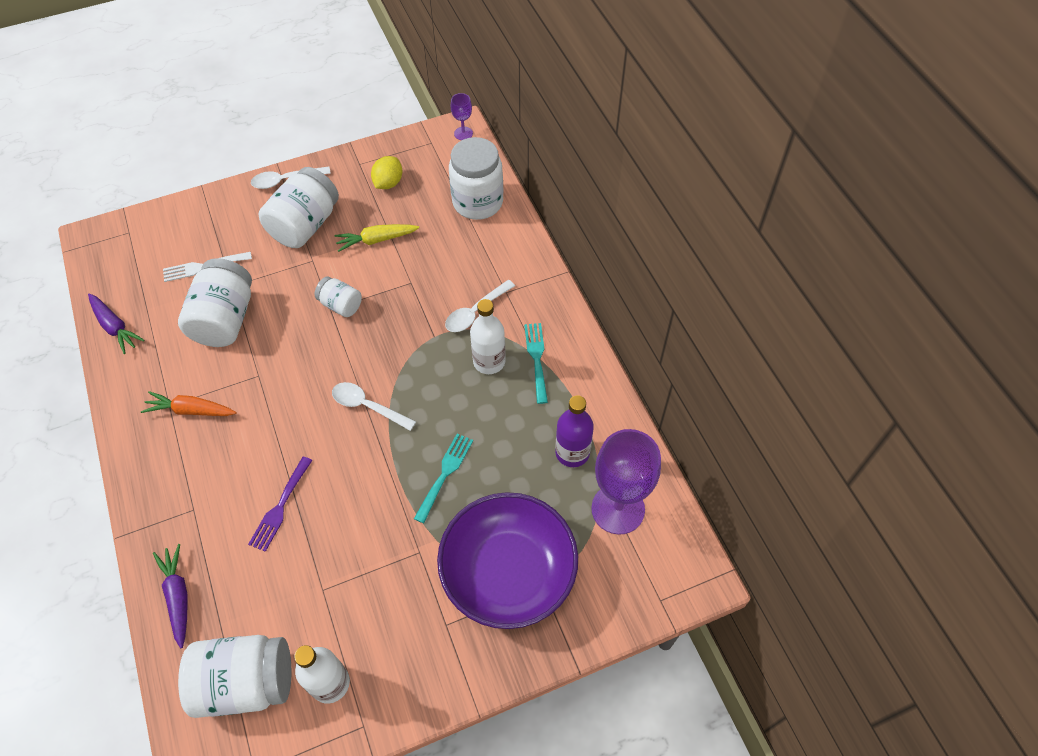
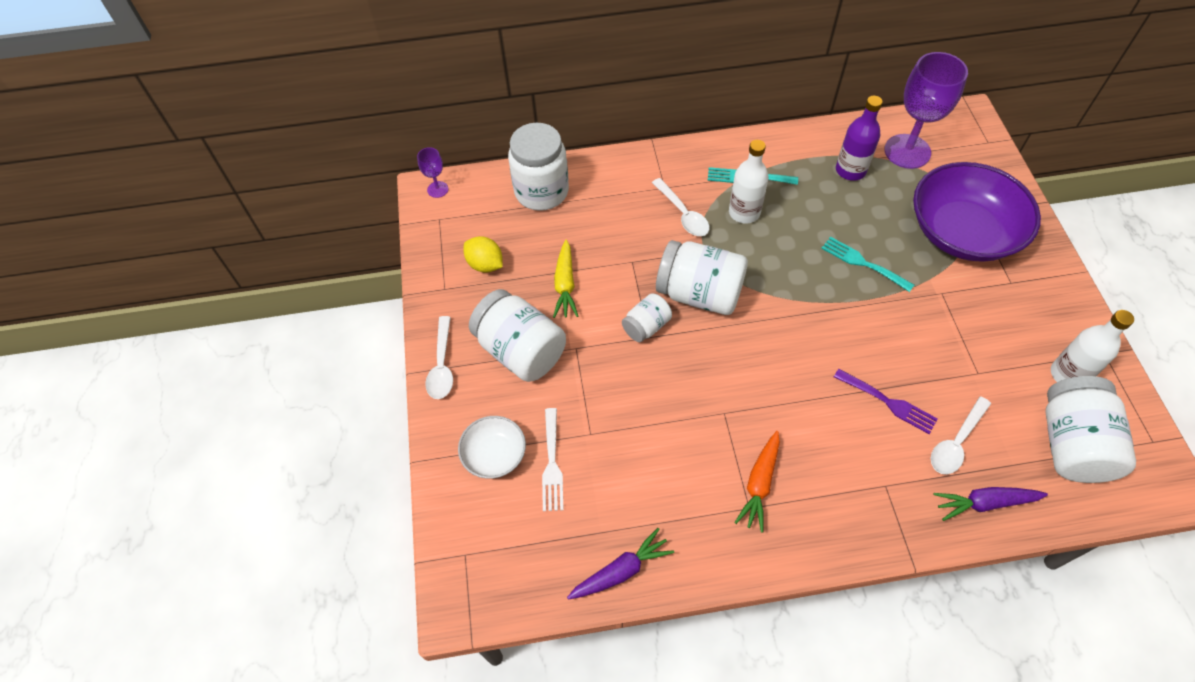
camera: 75 degrees left, 0 degrees up
white jar [178,258,252,347] -> white jar moved to [656,240,748,315]
white spoon [332,382,416,431] -> white spoon moved to [931,396,991,474]
none -> white bowl [458,416,526,479]

